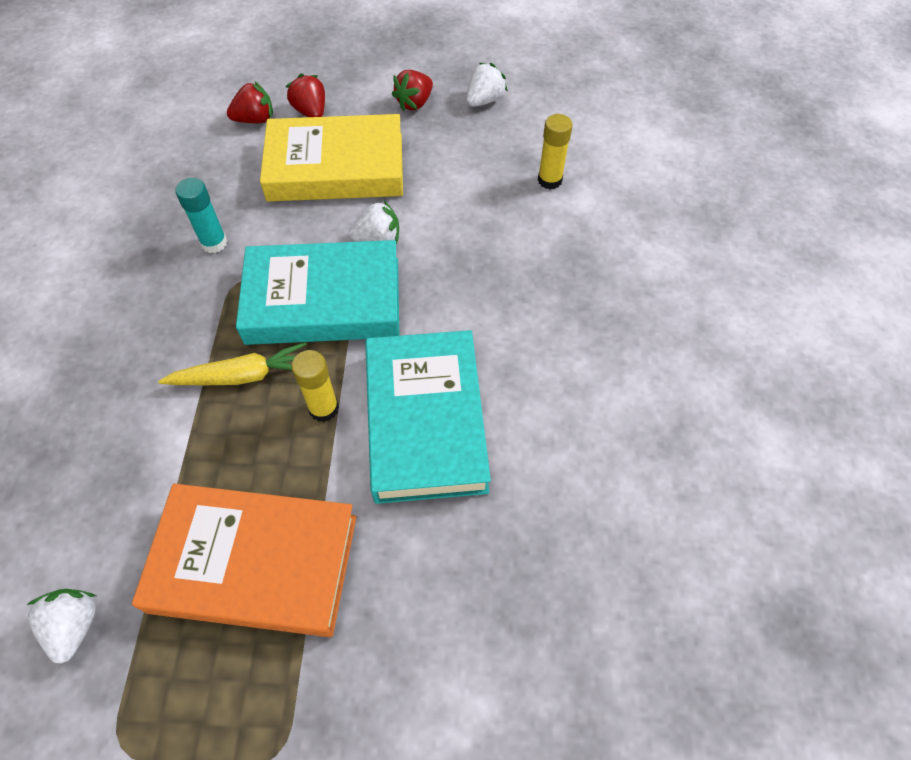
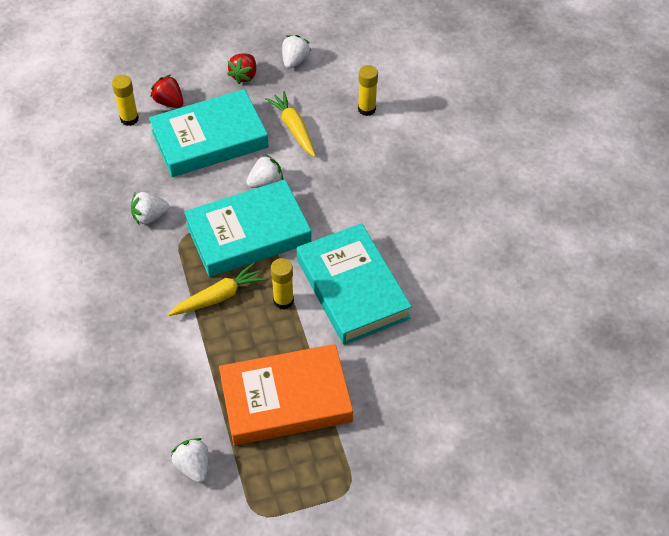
camera: 20 degrees left, 5 degrees down
turquoise glue stick [175,178,228,253] -> white strawberry [131,192,169,224]
red strawberry [227,82,273,123] -> yellow glue stick [112,75,139,126]
yellow book [260,114,403,202] -> turquoise book [149,89,269,177]
none -> yellow carrot [265,91,316,157]

